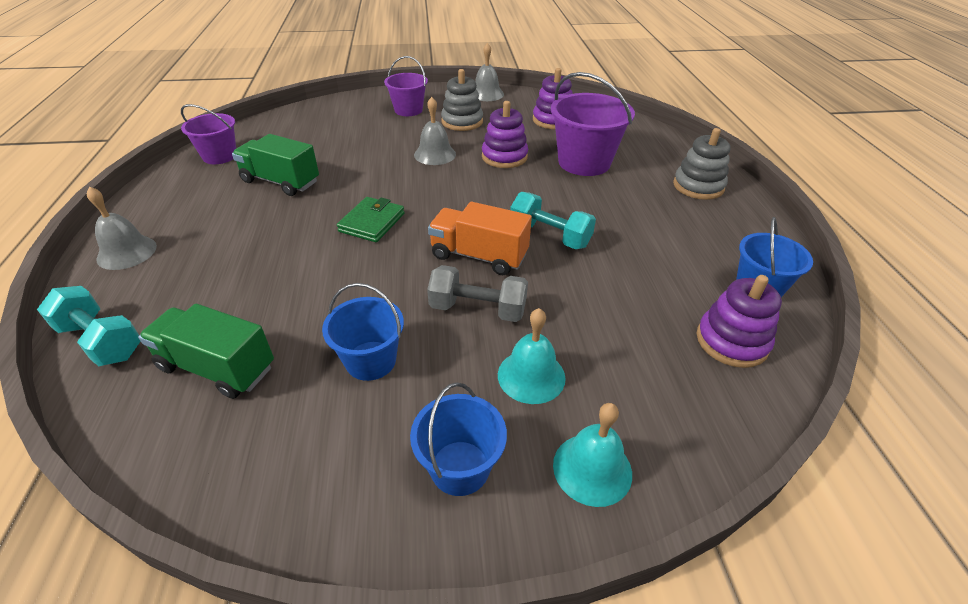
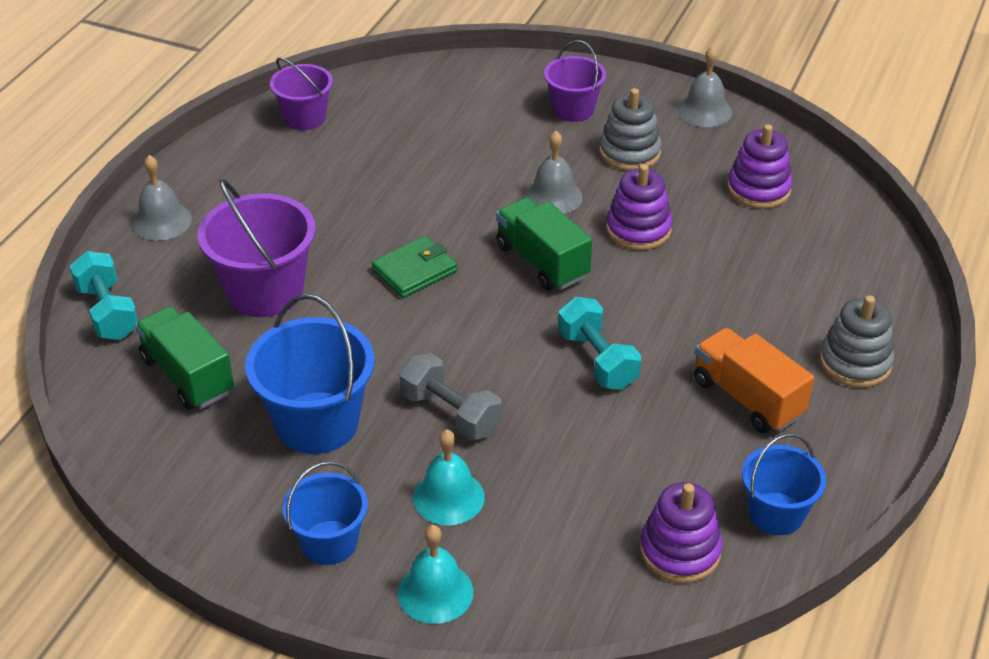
camera: 30 degrees right, 0 degrees up
green truck [232,134,319,196] -> green truck moved to [496,198,592,290]
blue bucket [322,283,404,381] -> blue bucket [245,294,375,454], size x1.61
orange truck [428,202,532,275] -> orange truck moved to [694,328,814,433]
purple bucket [551,72,635,176] -> purple bucket moved to [198,179,316,317]

